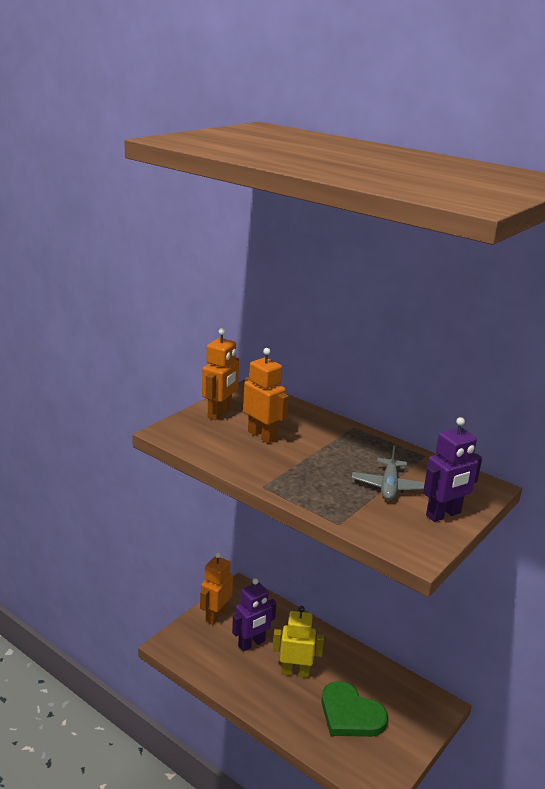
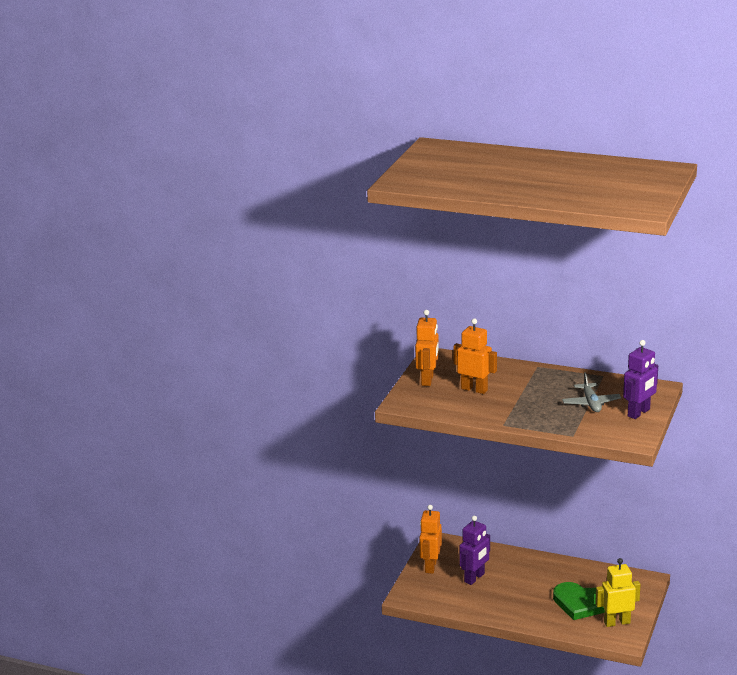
camera: 15 degrees left, 0 degrees up
yellow robot [273,606,324,678] -> yellow robot moved to [595,558,640,627]

